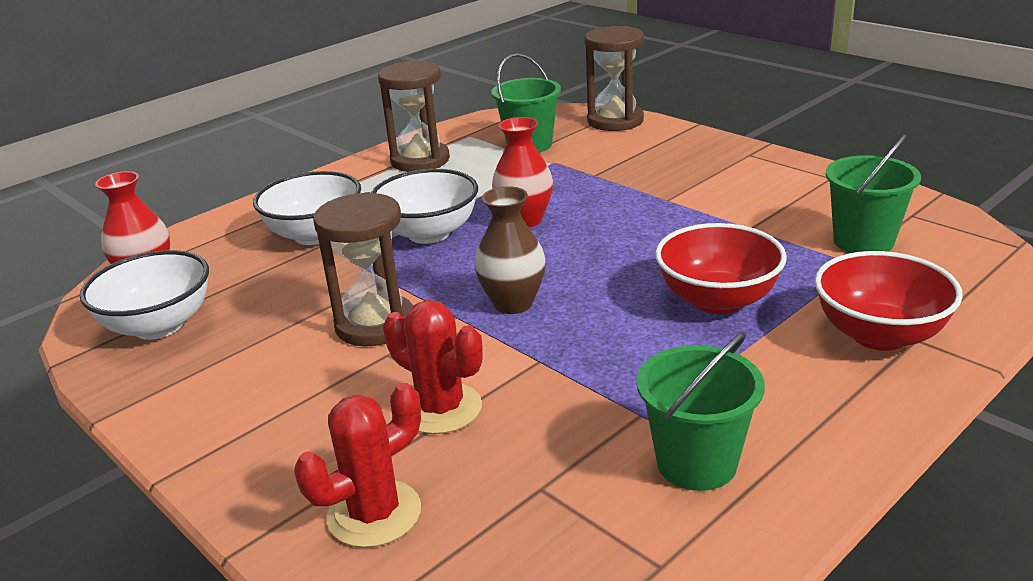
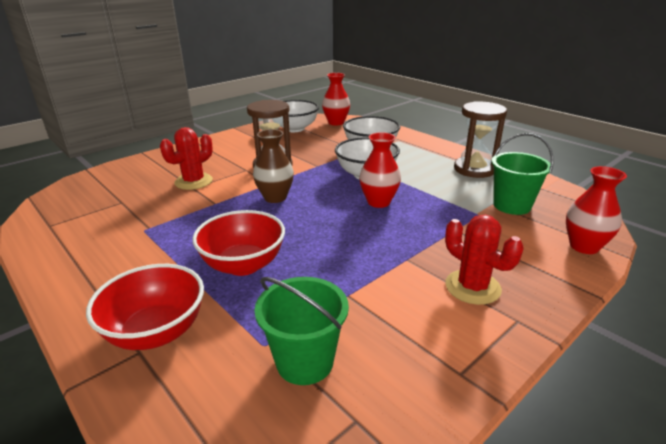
camera: 90 degrees right, 0 degrees up
red cactus [294,383,421,548] -> red cactus moved to [445,214,524,305]
brown hourglass [585,26,644,131] -> red vase [566,166,627,254]
green bucket [637,332,765,491] -> none

